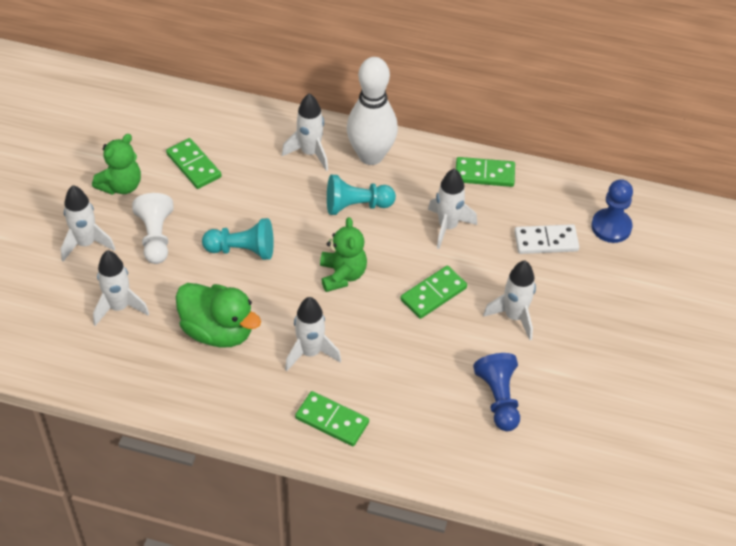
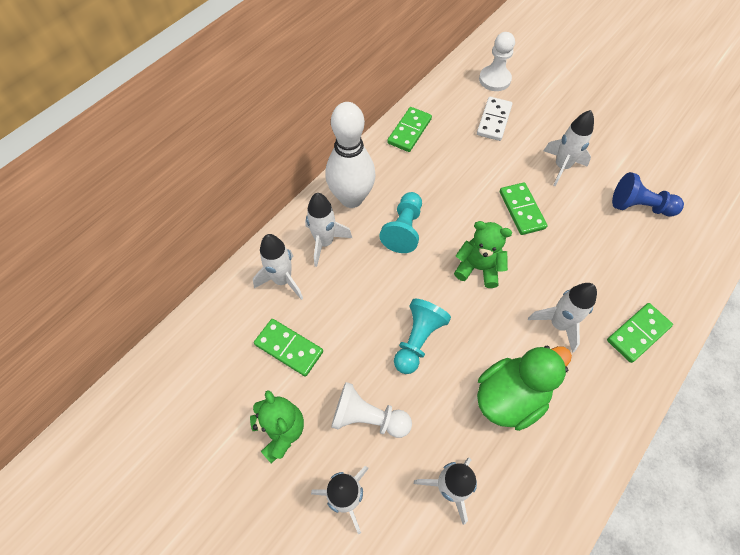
camera: 65 degrees left, 10 degrees up
green domino [166,138,222,189] -> green domino turned 45 degrees clockwise [254,319,323,376]
white rocket [428,169,477,249] -> white rocket moved to [253,234,303,300]
blue pawn [591,179,633,243] -> white pawn [479,32,515,91]

